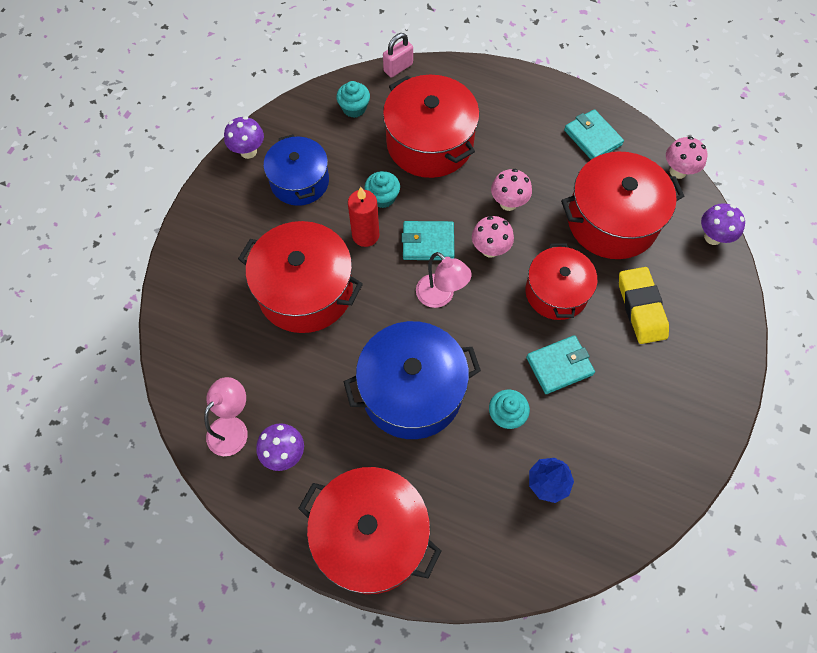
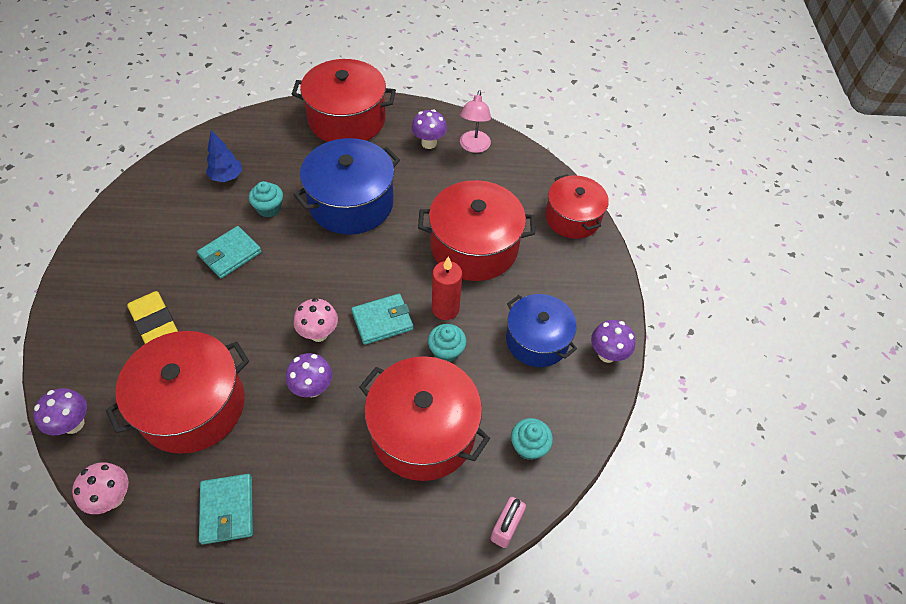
camera: 155 degrees right, 10 degrees down
pink lamp [416,252,472,308] -> none
pink mushroom [491,169,532,211] -> purple mushroom [286,353,332,397]
red pot [525,243,597,320] -> red pot moved to [545,174,609,239]
turquoise wallet [564,109,624,159] -> turquoise wallet turned 45 degrees clockwise [199,474,253,545]

